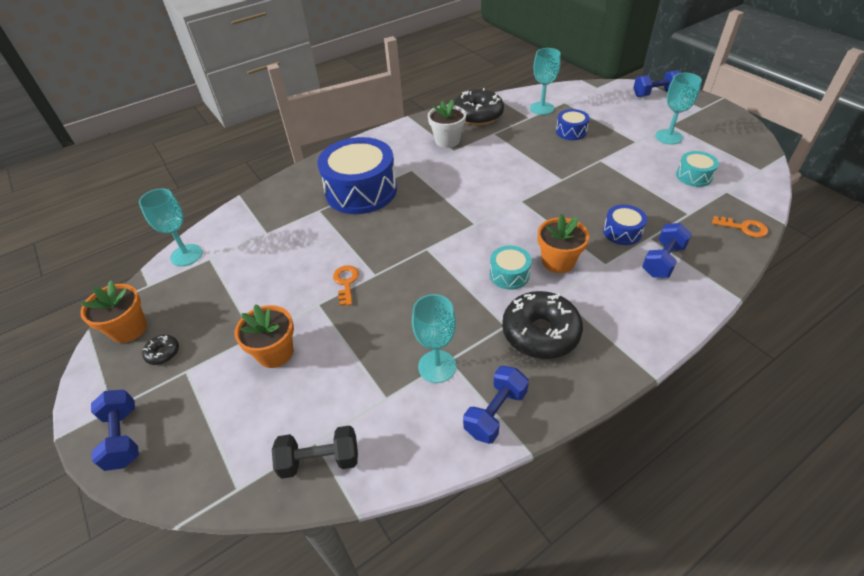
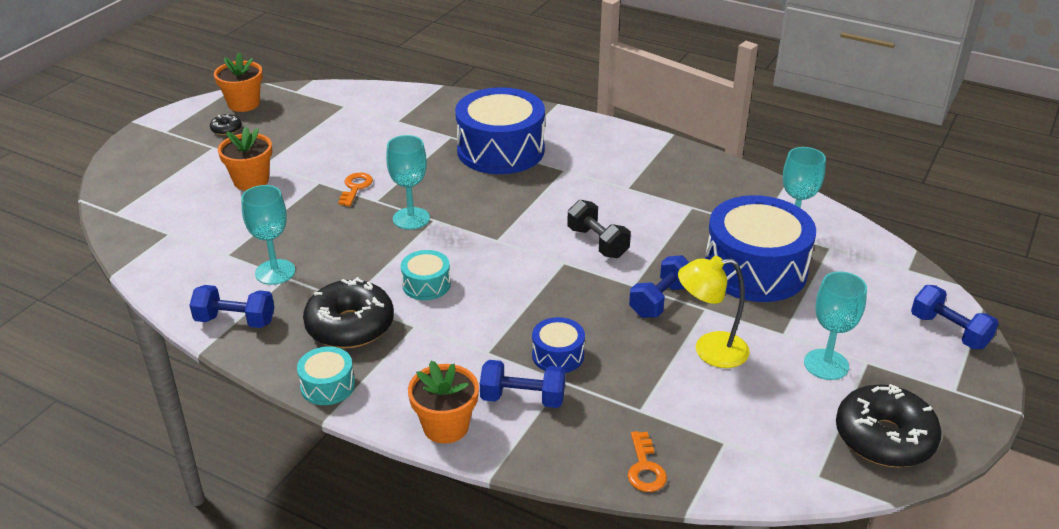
camera: 60 degrees right, 10 degrees down
blue dumbbell [91,390,139,471] -> blue dumbbell moved to [629,255,690,318]
turquoise goblet [139,188,203,266] -> turquoise goblet moved to [386,135,430,230]
black dumbbell [272,425,358,479] -> black dumbbell moved to [567,200,631,258]
orange key [333,265,359,306] -> orange key turned 45 degrees counterclockwise [338,173,373,206]
white flower pot [428,99,466,148] -> none
black donut [454,88,504,125] -> black donut moved to [836,384,942,467]
orange flower pot [538,214,589,273] -> orange flower pot moved to [408,360,479,444]
blue drum [556,109,590,140] -> blue drum [705,195,816,302], size x2.16
turquoise drum [676,151,719,187] -> turquoise drum moved to [297,346,355,405]
none -> yellow lamp [678,256,750,368]

